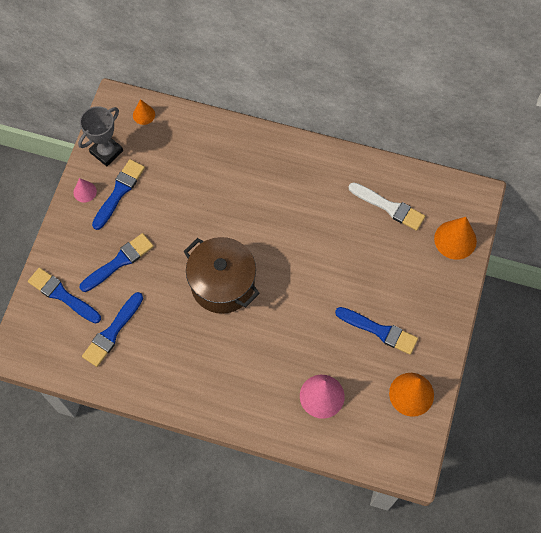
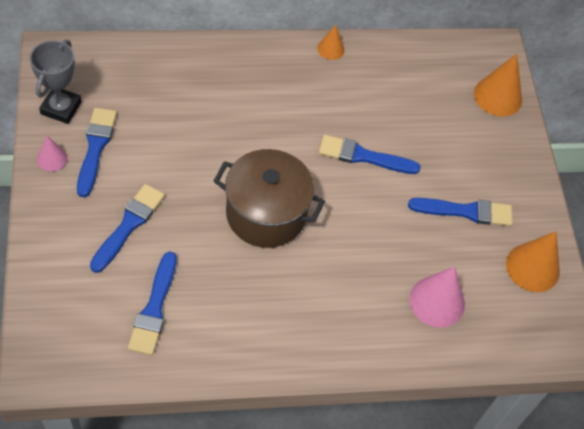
camera: 30 degrees left, 10 degrees down
blue brush [28,268,101,324] -> blue brush moved to [319,135,421,174]
orange cone [133,99,155,125] -> orange cone moved to [318,25,344,60]
white brush [349,182,425,231] -> none

